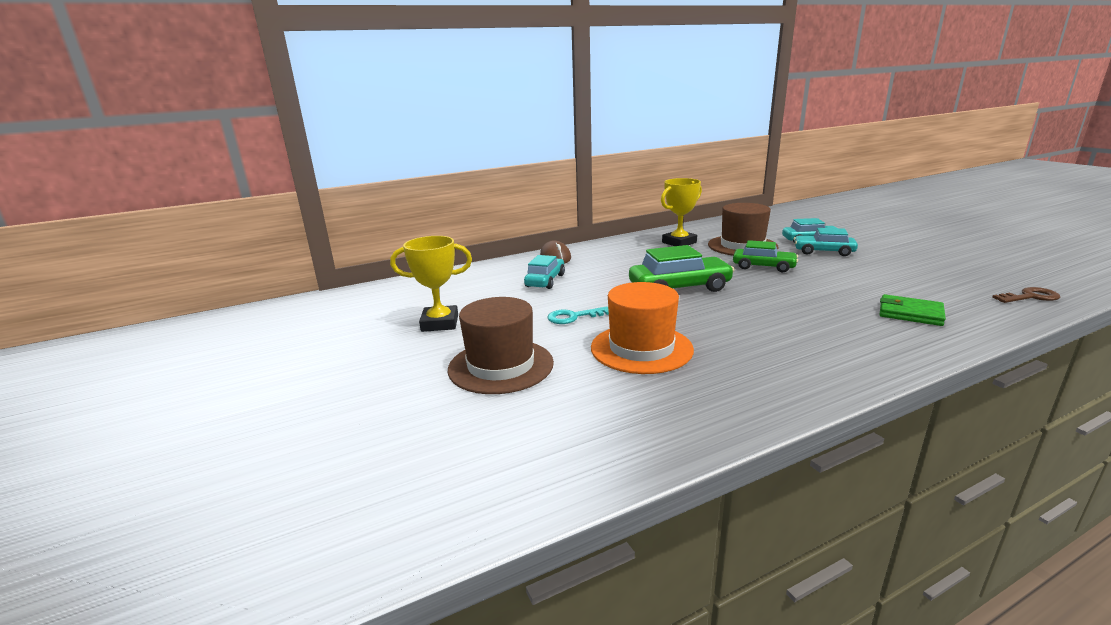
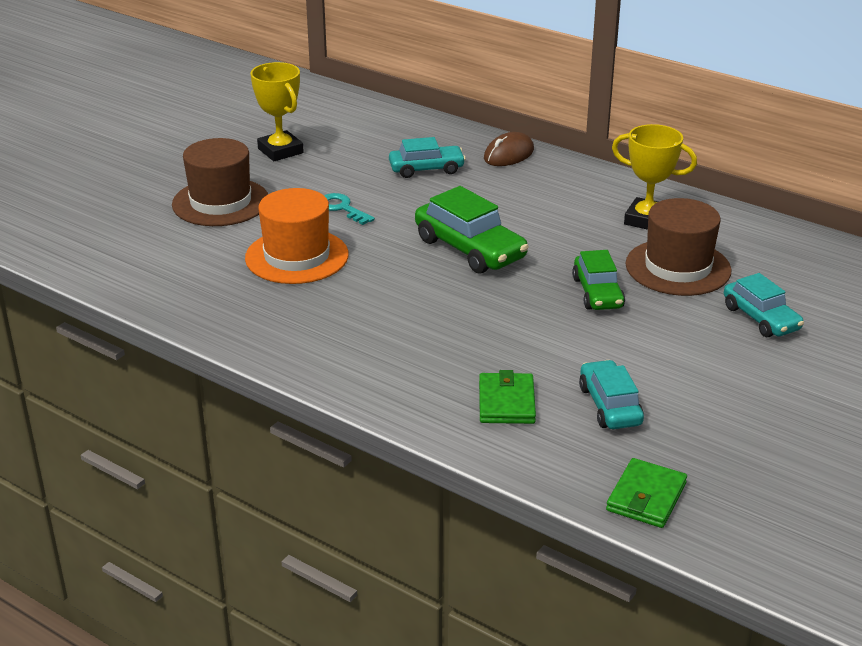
camera: 60 degrees right, 10 degrees up
turquoise car [794,228,858,256] -> turquoise car moved to [579,360,644,429]
brown key [992,287,1061,303] -> green wallet [606,458,687,528]

